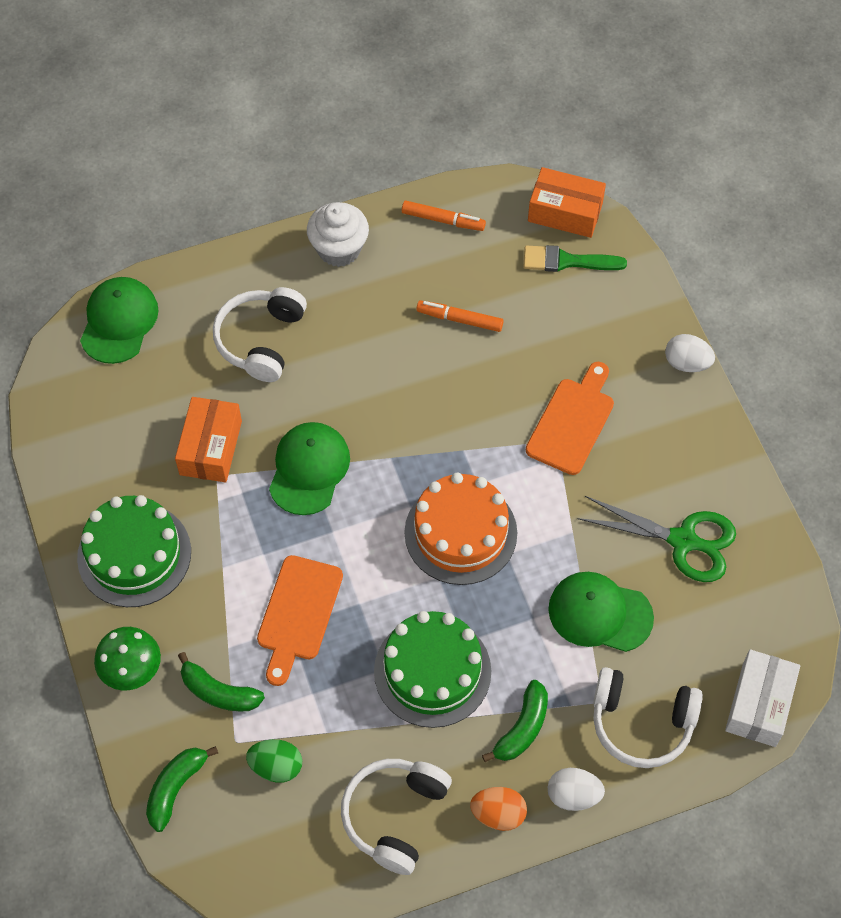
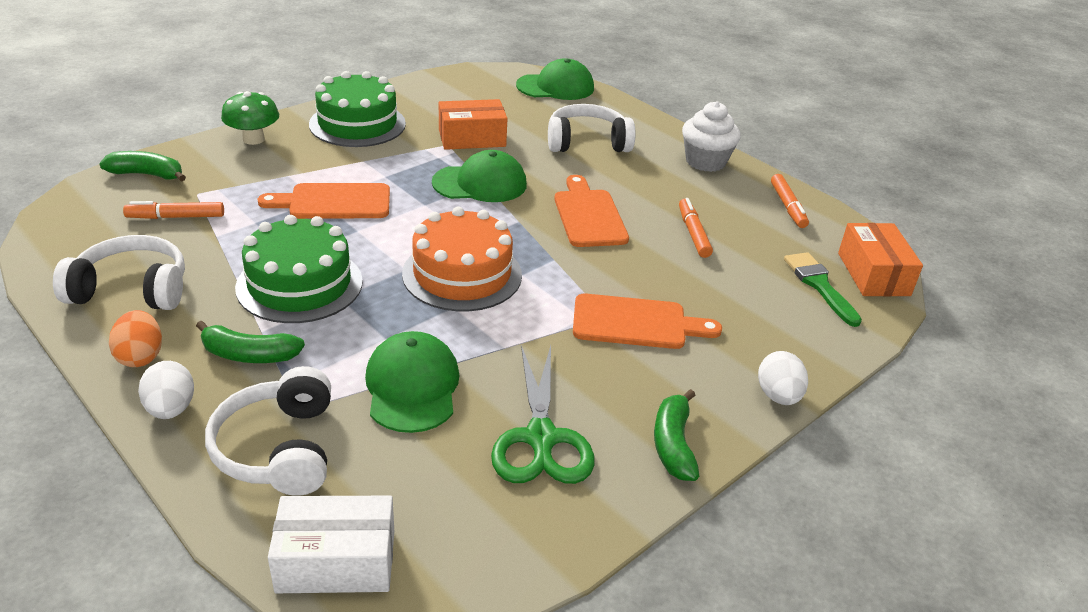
camera: 65 degrees right, 25 degrees down
green banana [178,652,265,711] -> green banana moved to [654,389,699,481]
green egg [246,739,302,783] -> orange marker [123,201,224,219]
none -> orange cutting board [554,175,629,247]

